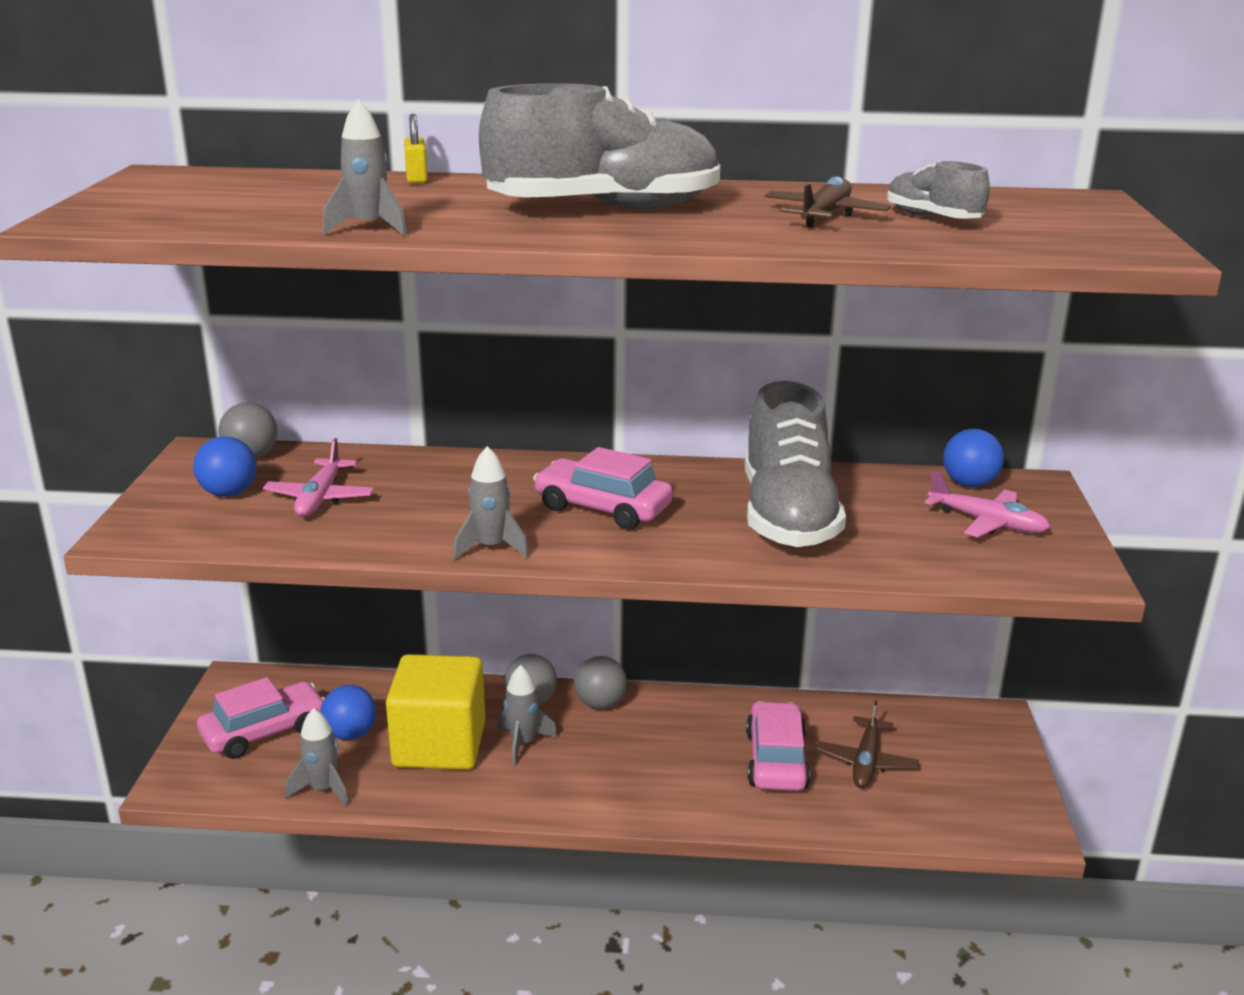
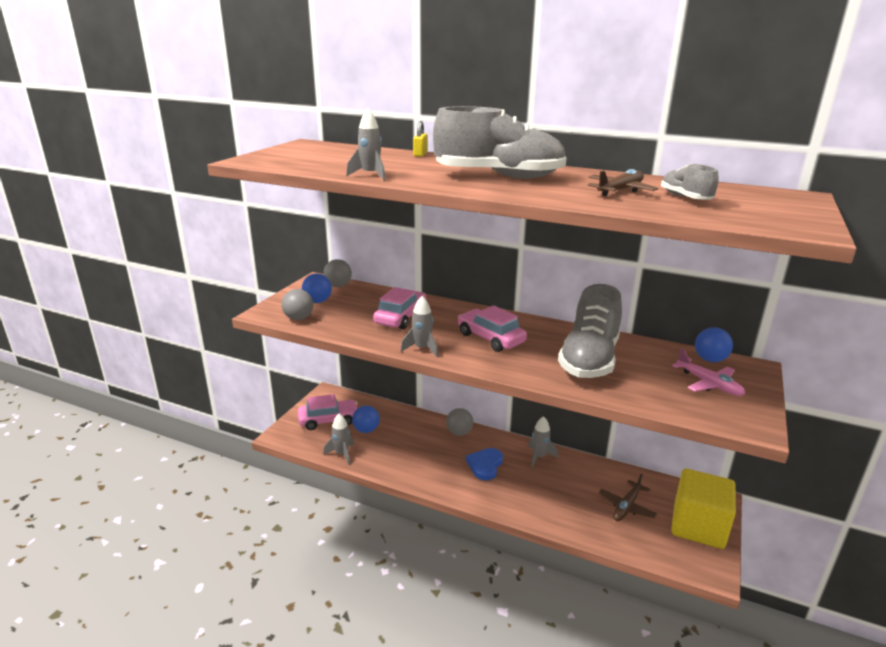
camera: 20 degrees right, 0 degrees up
pink plane [263,438,374,517] -> none
yellow cube [386,654,485,770] -> yellow cube moved to [671,469,736,549]
grey rocket [498,665,558,766] -> grey rocket moved to [528,416,558,468]
grey ball [575,656,627,709] -> grey ball moved to [281,289,313,320]
pink car [746,701,811,791] -> pink car moved to [373,287,426,329]
none -> blue heart [466,448,503,480]

